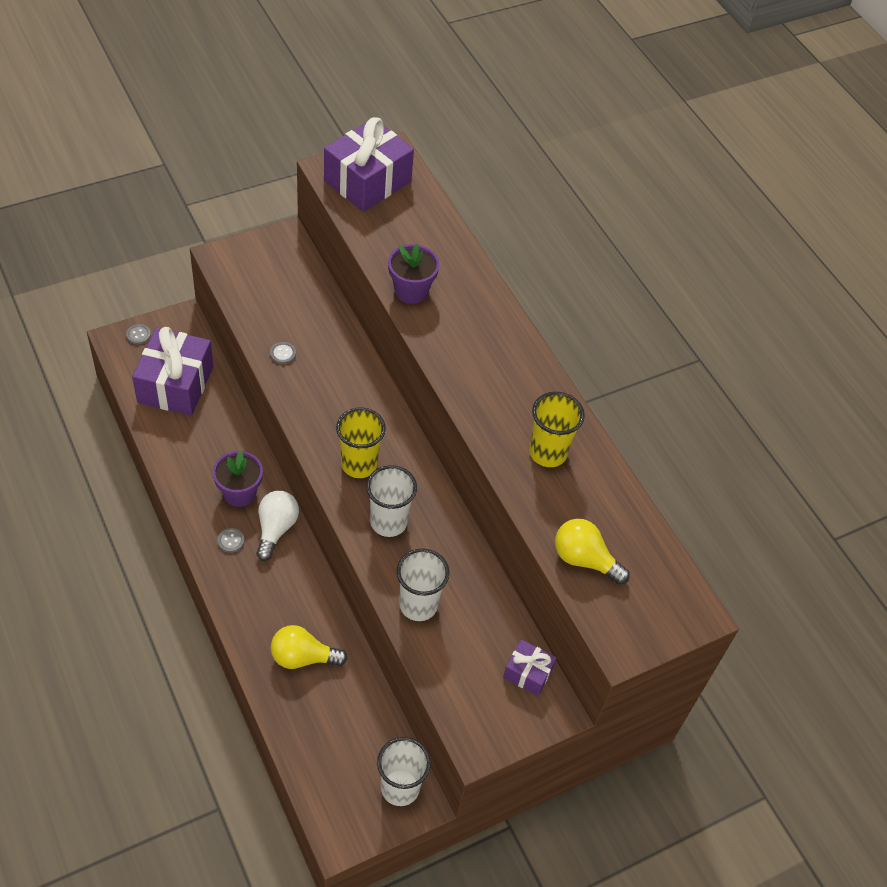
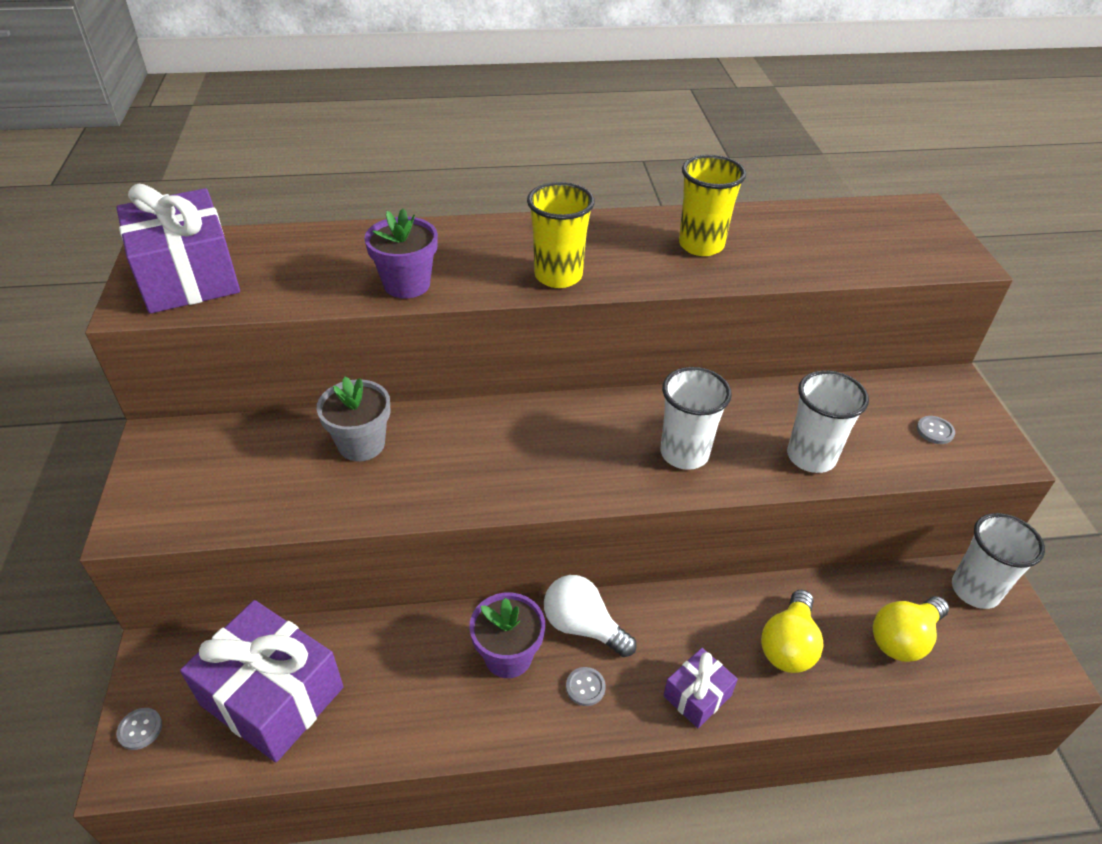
camera: 65 degrees left, 10 degrees down
grey button [270,342,296,364] -> grey button moved to [917,416,955,444]
yellow cup [336,407,386,478] -> yellow cup moved to [527,182,595,288]
purple gift [503,639,557,696] -> purple gift moved to [663,648,738,728]
yellow light bulb [555,519,630,585] -> yellow light bulb moved to [873,596,949,662]
none -> grey flower pot [317,377,391,461]

